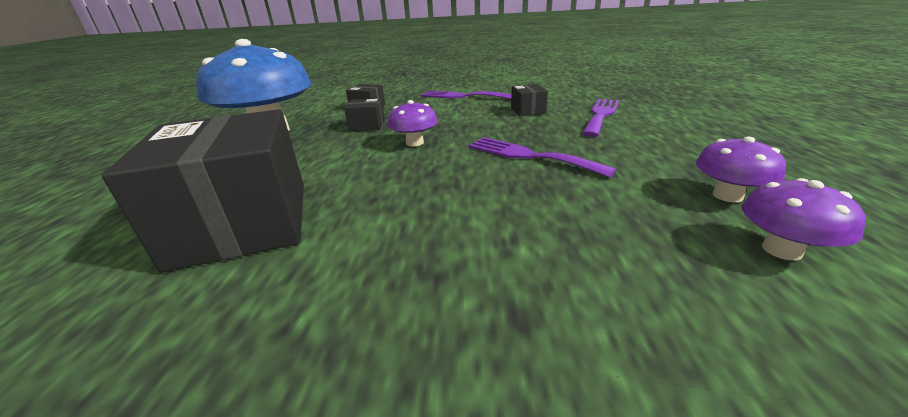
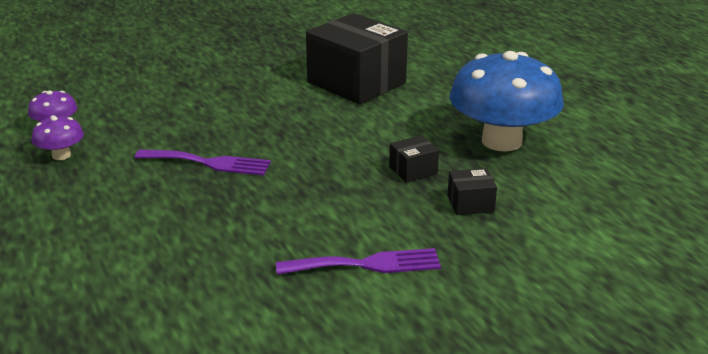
camera: 150 degrees right, 0 degrees up
purple mushroom [388,100,438,146] -> none
black box [511,84,548,116] -> none
purple fork [582,99,619,137] -> none

